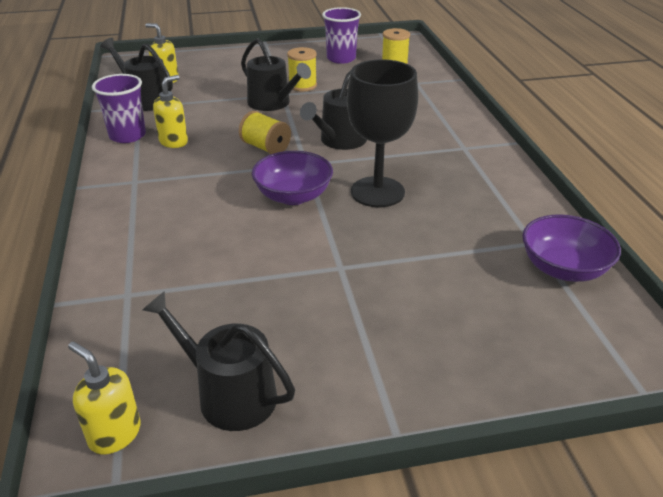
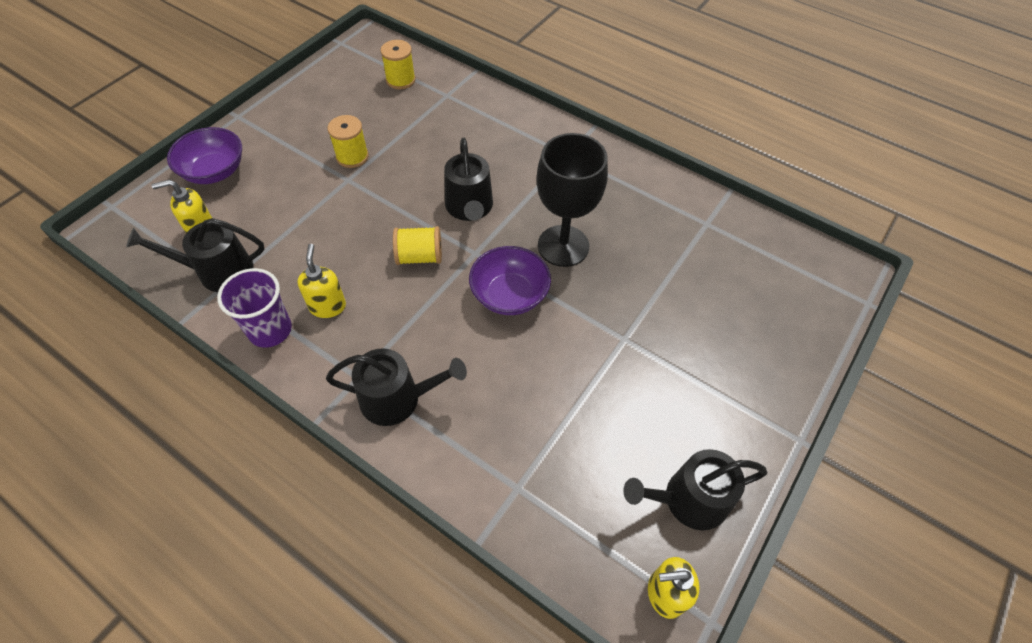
camera: 45 degrees left, 20 degrees up
black watering can [241,38,311,111] -> black watering can moved to [326,348,467,426]
purple cup [322,7,361,64] -> none
purple bowl [522,214,621,282] -> purple bowl moved to [167,127,242,184]

